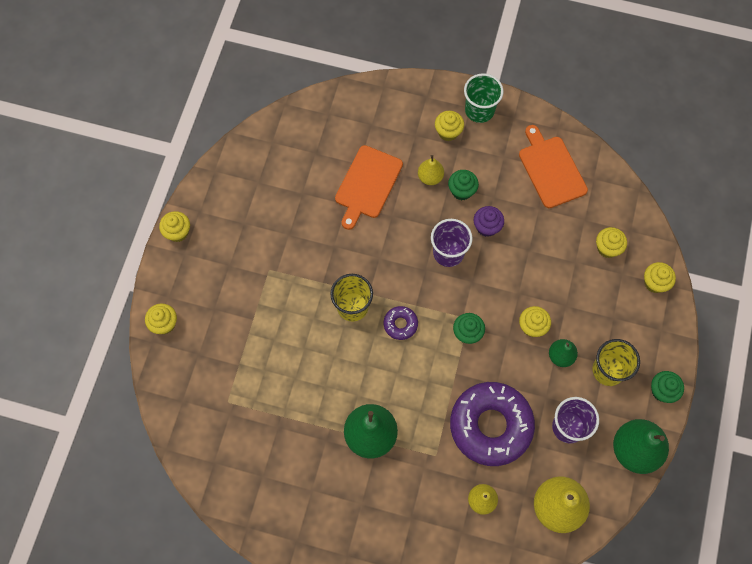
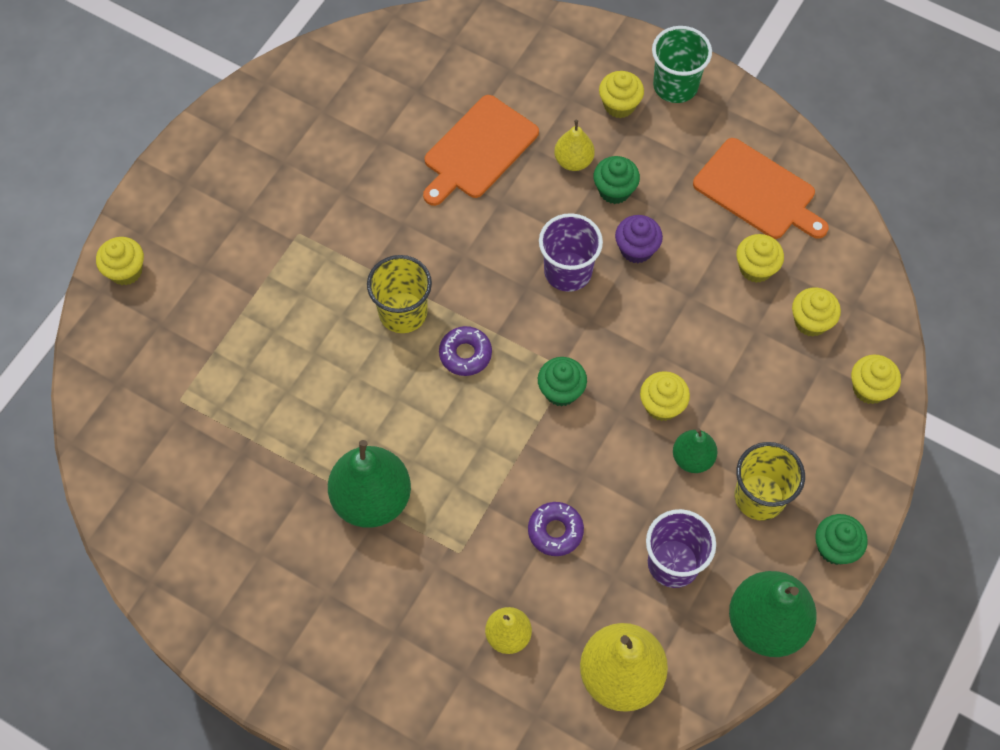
camera: 15 degrees right, 5 degrees down
yellow cupcake [159,211,190,242] -> yellow cupcake moved to [736,234,784,283]
purple donut [450,382,535,466] -> purple donut [528,502,584,556], size x0.43
orange cutting board [519,125,588,208] -> orange cutting board turned 135 degrees clockwise [693,138,829,239]

